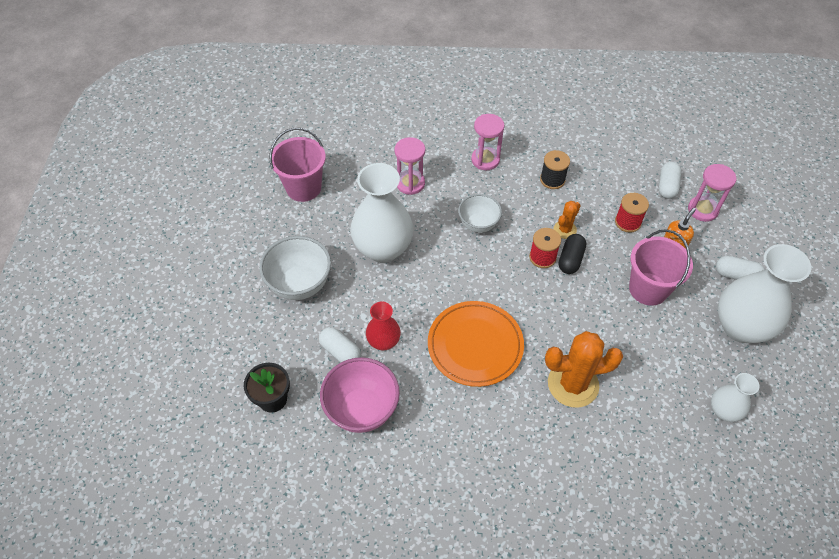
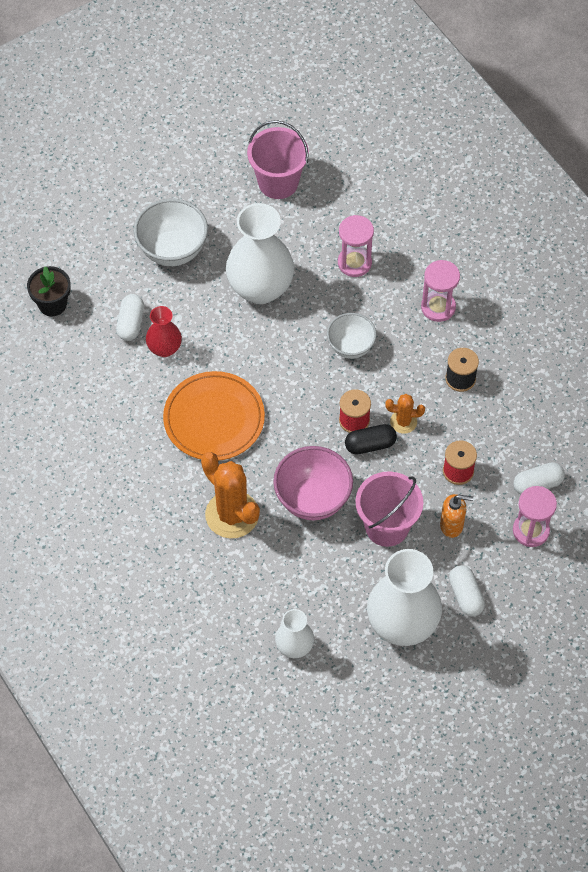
camera: 55 degrees right, 5 degrees up
pink bowl [320,357,400,433] -> pink bowl moved to [273,446,353,520]

